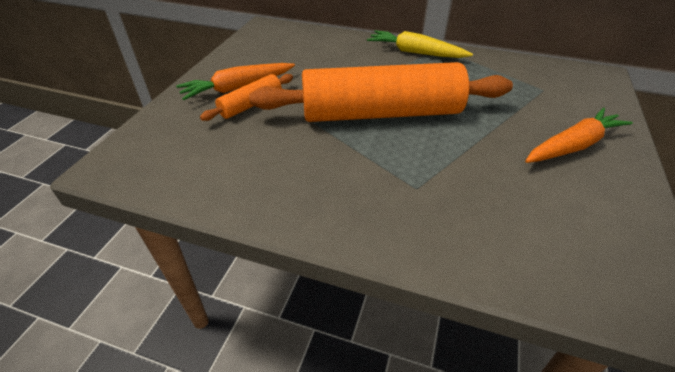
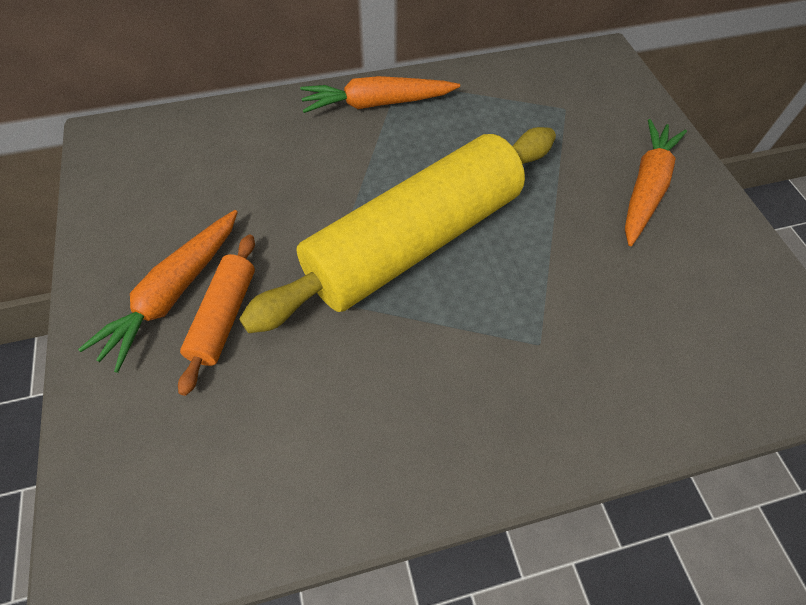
camera: 35 degrees left, 15 degrees up
orange rolling pin [249,62,513,122] -> yellow rolling pin [239,127,556,333]
yellow carrot [367,30,473,58] -> orange carrot [300,76,460,113]

